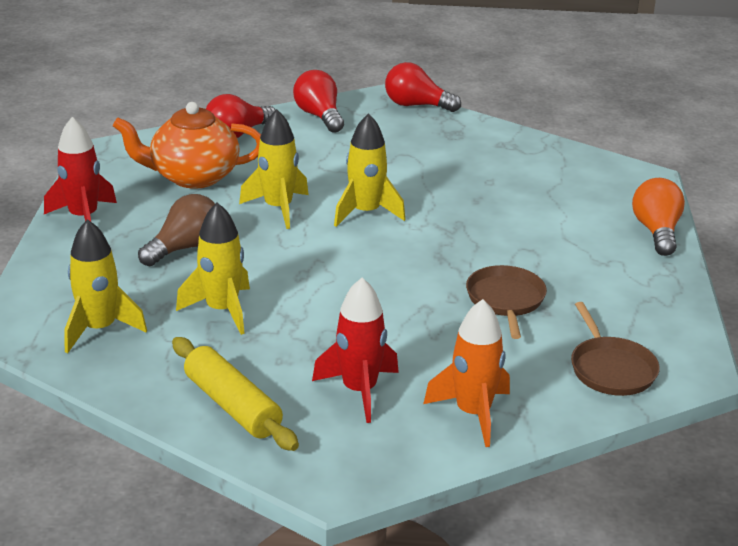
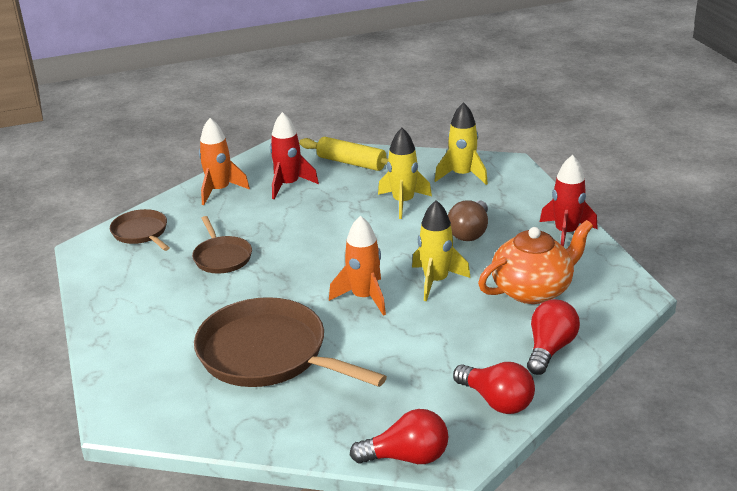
camera: 160 degrees right, 0 degrees up
yellow rocket [334,113,406,227] -> orange rocket [329,216,386,316]
orange light bulb [632,178,685,256] -> none
none -> brown pan [194,297,387,387]

